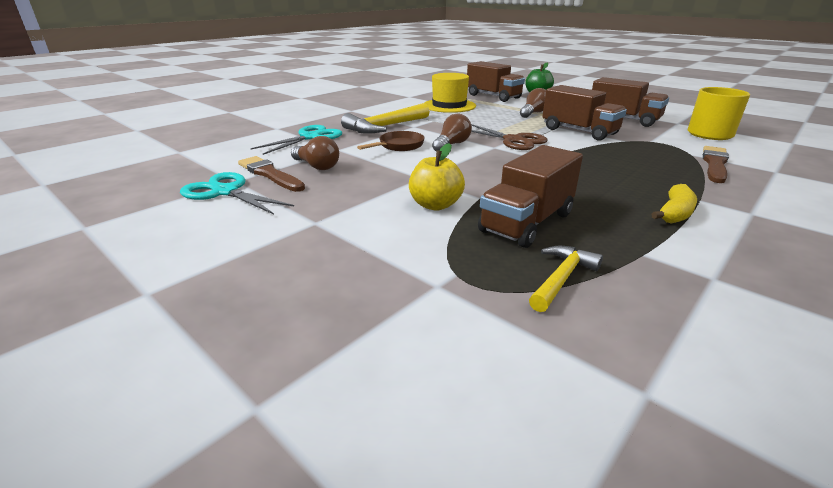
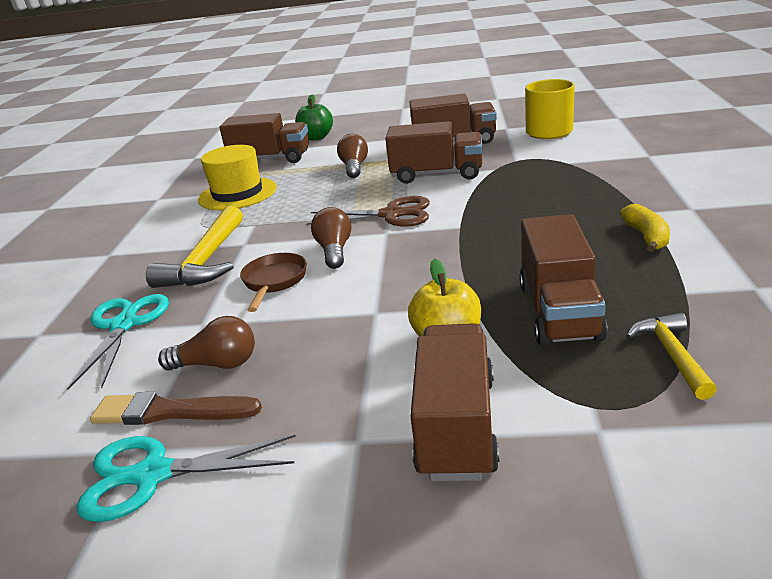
camera: 35 degrees left, 0 degrees up
brown brush [703,146,729,183] -> none
none -> brown truck [410,323,499,481]

